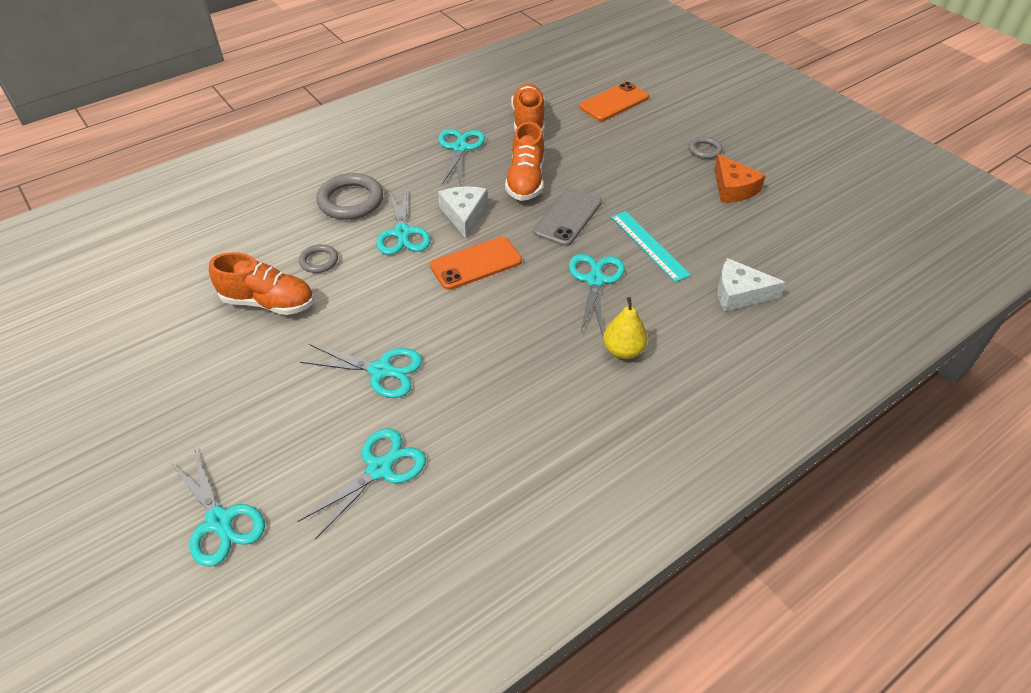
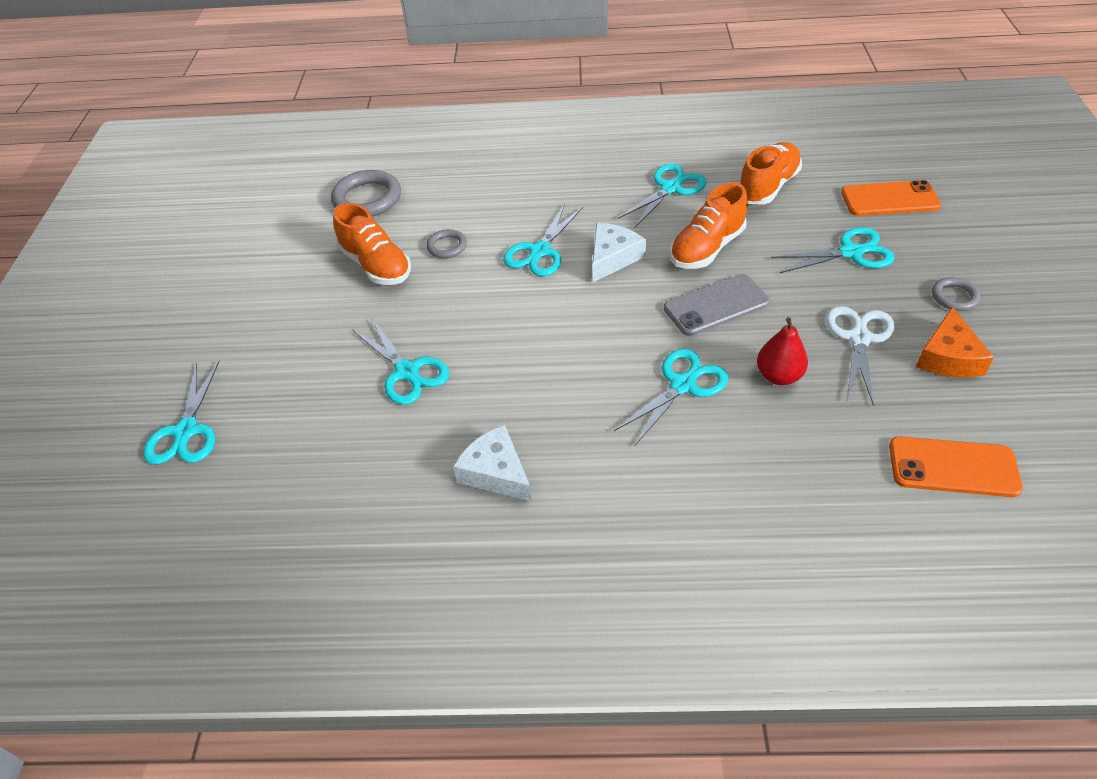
camera: 40 degrees right, 0 degrees up
turquoise scissors [297,428,426,539] -> turquoise scissors moved to [771,227,894,274]
grey ring [316,173,383,220] -> grey ring moved to [331,170,401,217]
orange phone [430,237,522,290] -> orange phone moved to [889,436,1023,497]
yellow pear [603,297,648,359] -> none
turquoise ruler [611,211,691,282] -> red pear [757,317,808,385]
white cheese [718,258,786,311] -> white cheese moved to [453,425,532,502]
none -> white scissors [826,306,895,406]

